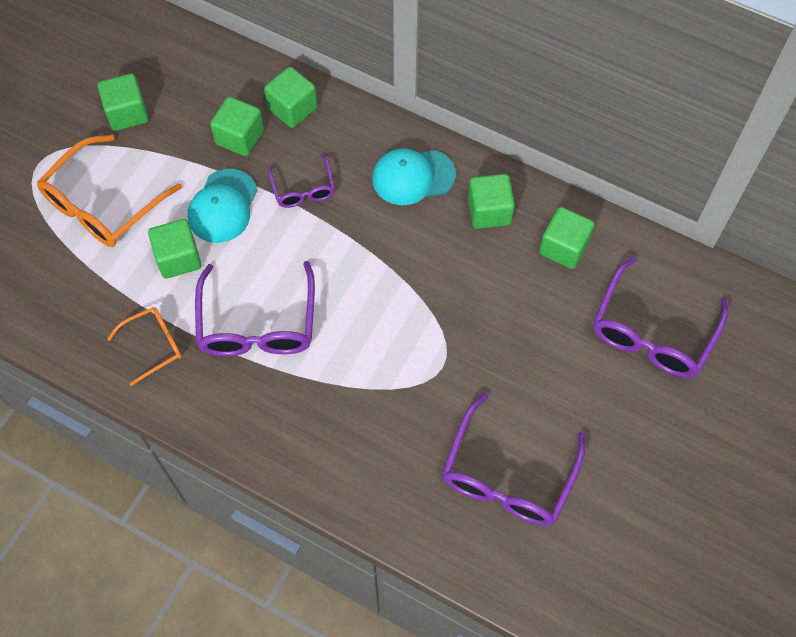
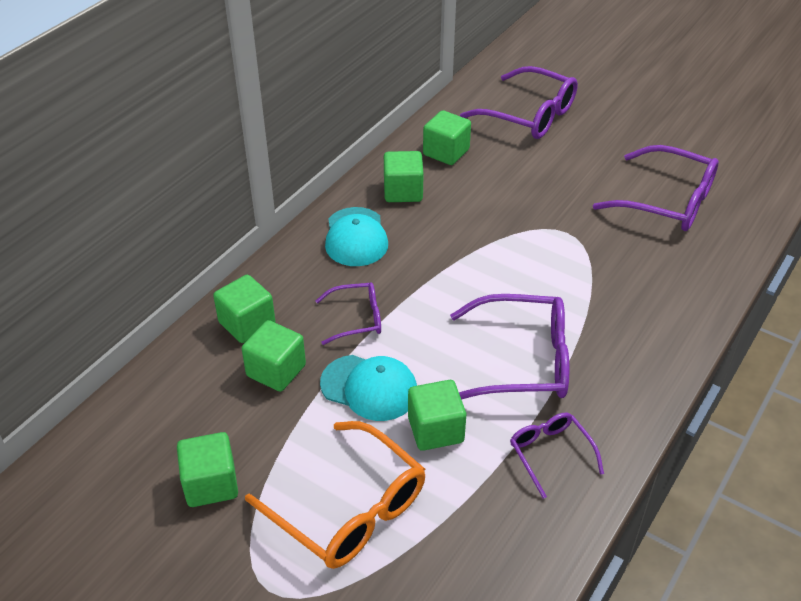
camera: 85 degrees left, 20 degrees down
orange glasses [107,307,181,386] -> purple glasses [510,413,604,499]

